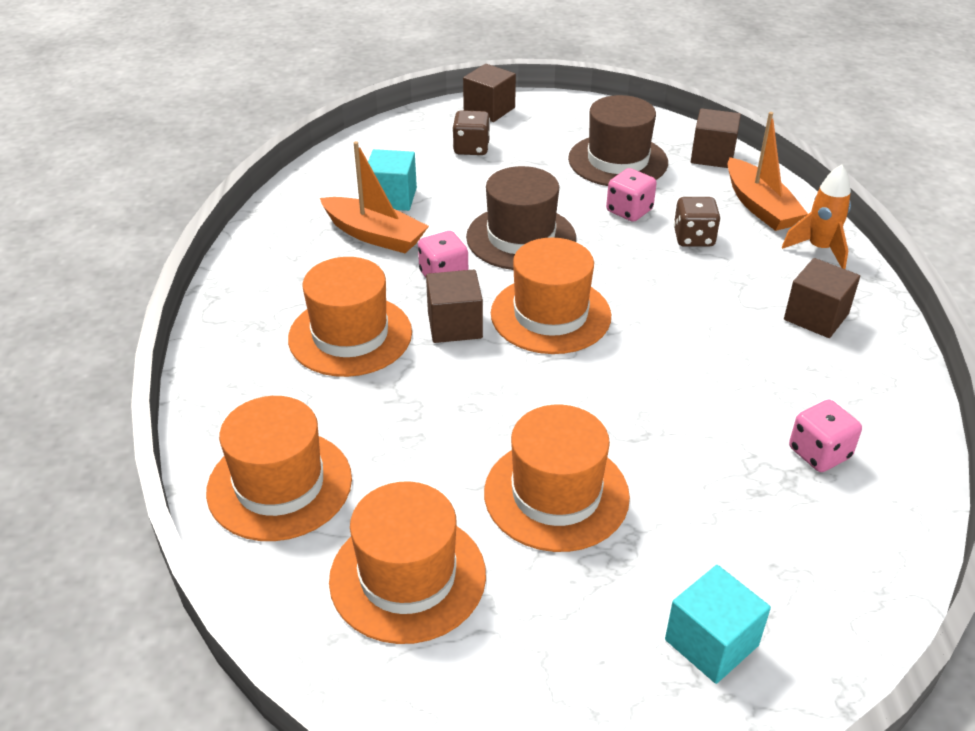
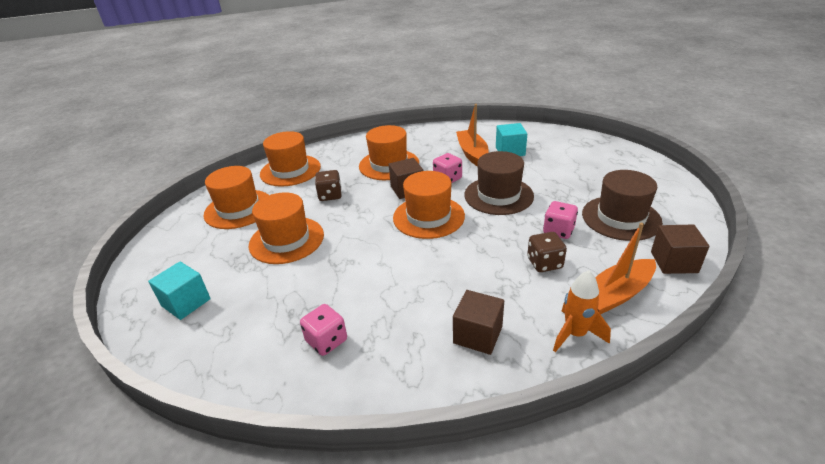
camera: 80 degrees right, 5 degrees down
orange boat [320,141,429,253] -> orange boat turned 150 degrees clockwise [456,104,489,167]
brown dice [452,110,490,155] -> brown dice moved to [315,170,342,201]
brown cube [463,64,516,122] -> none

